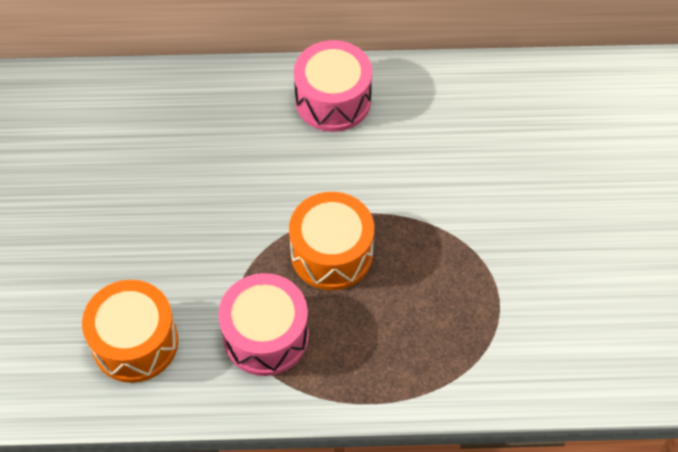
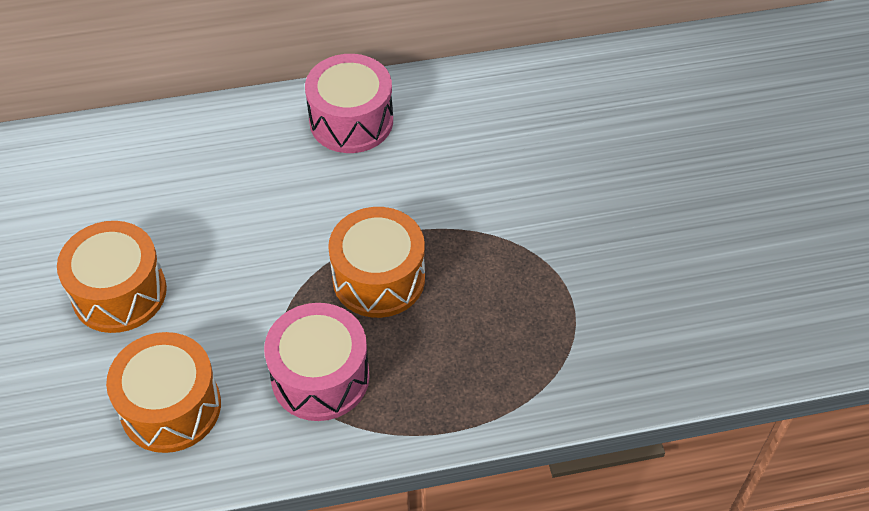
camera: 10 degrees left, 5 degrees down
none -> orange drum [57,221,167,333]

